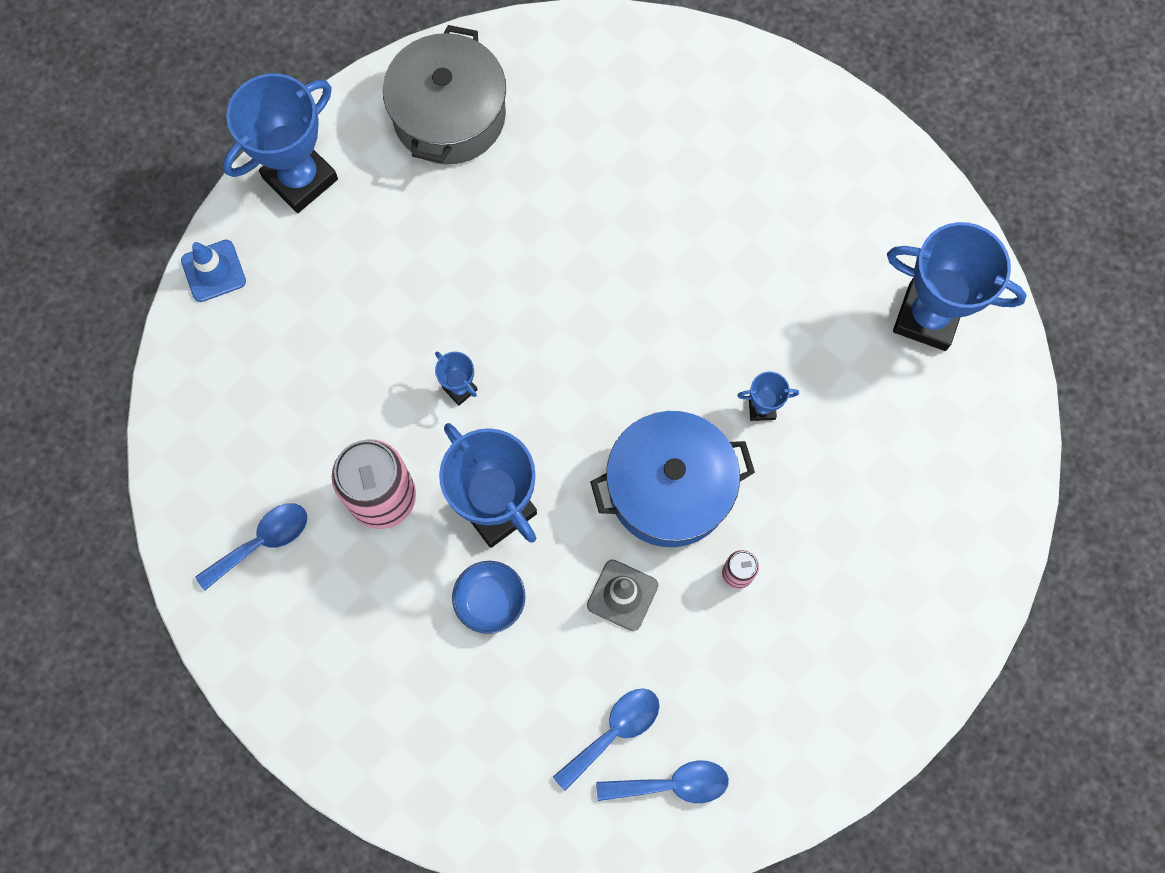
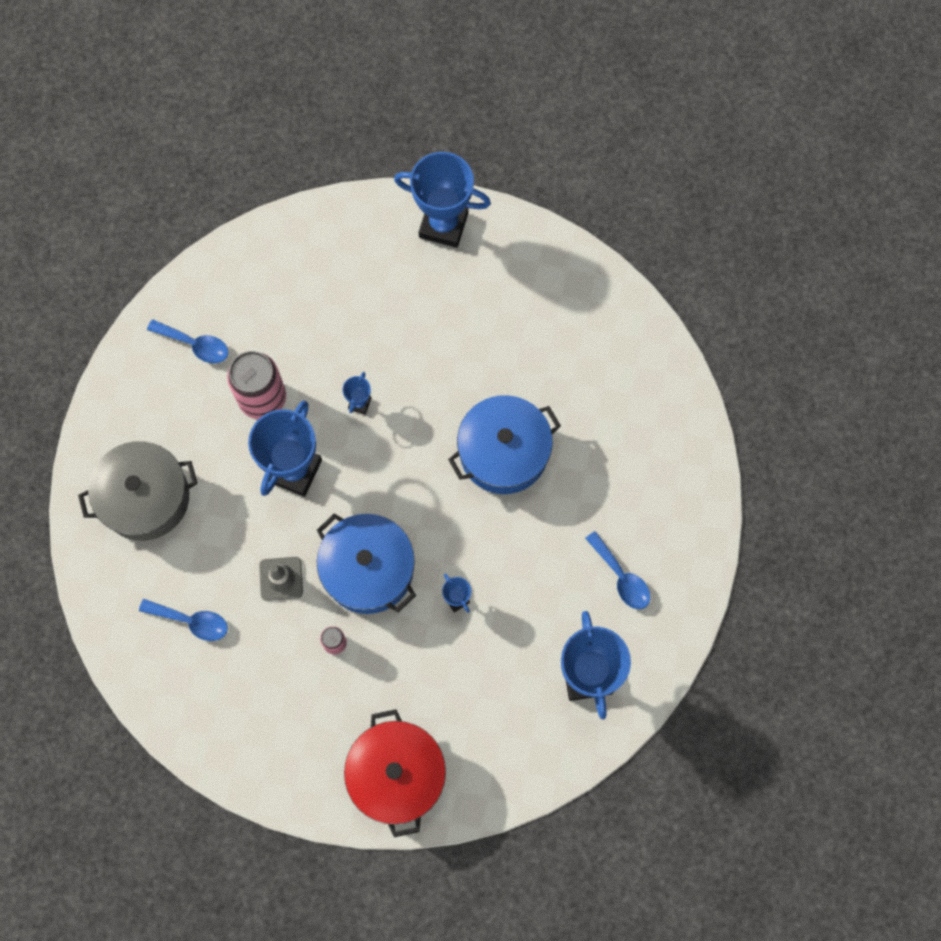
camera: 60 degrees right, 0 degrees up
blue traffic cone [181,240,246,302] -> none
grey pot [383,25,506,165] -> grey pot moved to [78,441,198,541]
blue bowl [452,561,526,634] -> none
blue spoon [596,761,729,803] -> blue spoon moved to [585,531,650,609]
none -> red pot [344,709,446,837]
none -> blue pot [448,395,561,494]

